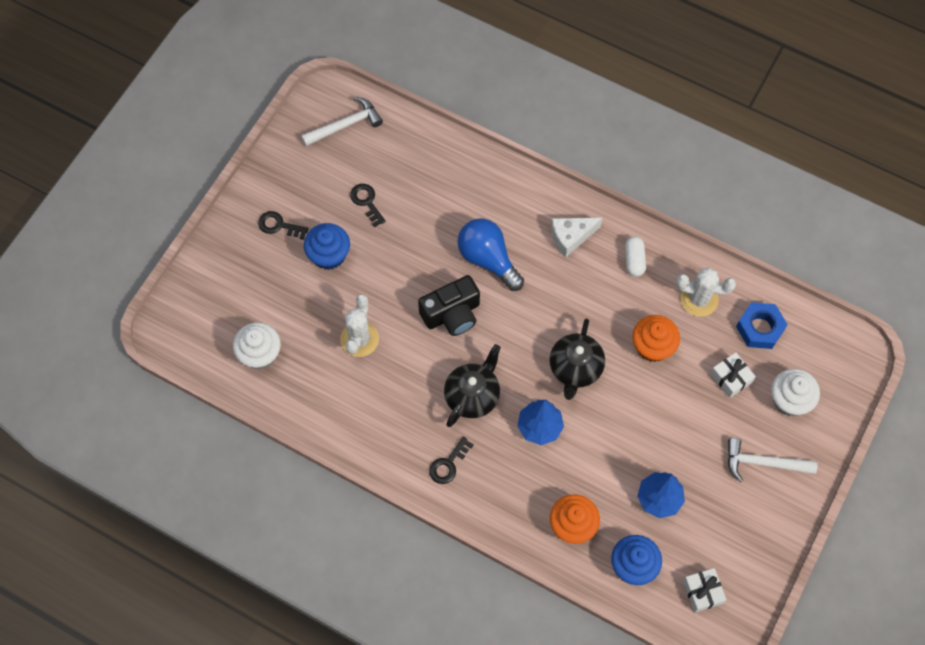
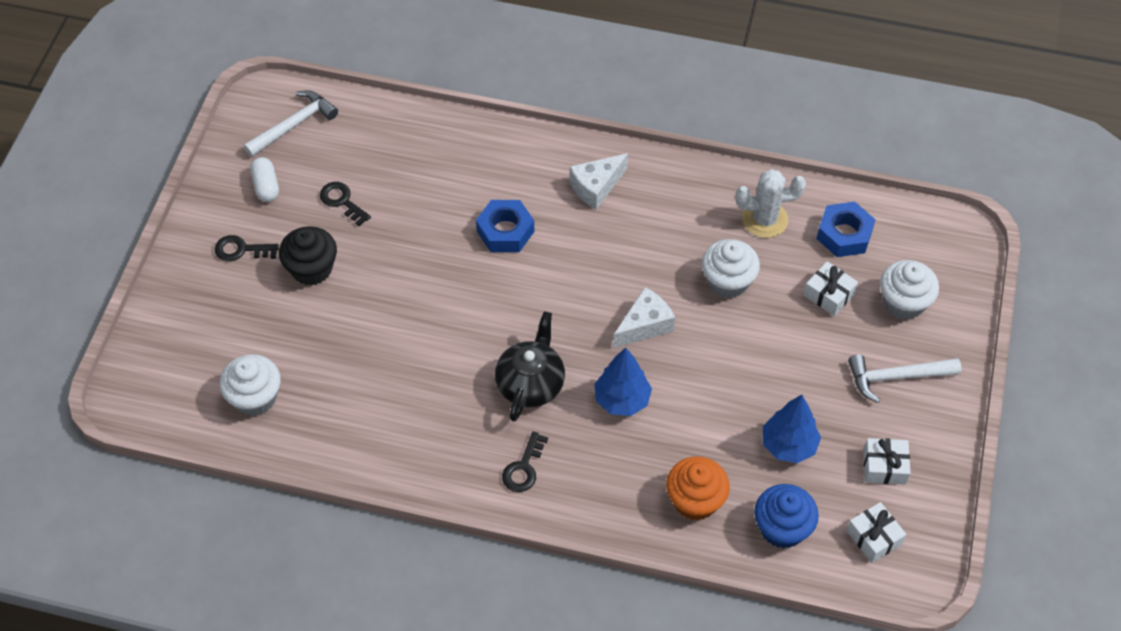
camera: 15 degrees left, 10 degrees down
blue cupcake [304,223,350,270] -> black cupcake [279,226,337,286]
white cactus [340,294,379,357] -> none
black camera [418,275,480,336] -> none
blue light bulb [457,219,524,291] -> blue nut [476,200,534,252]
black teapot [549,319,605,400] -> white cheese [613,287,675,348]
white capsule [625,236,646,277] -> white capsule moved to [250,157,279,202]
orange cupcake [632,315,680,362] -> white cupcake [702,239,760,299]
none -> white gift [864,438,911,485]

